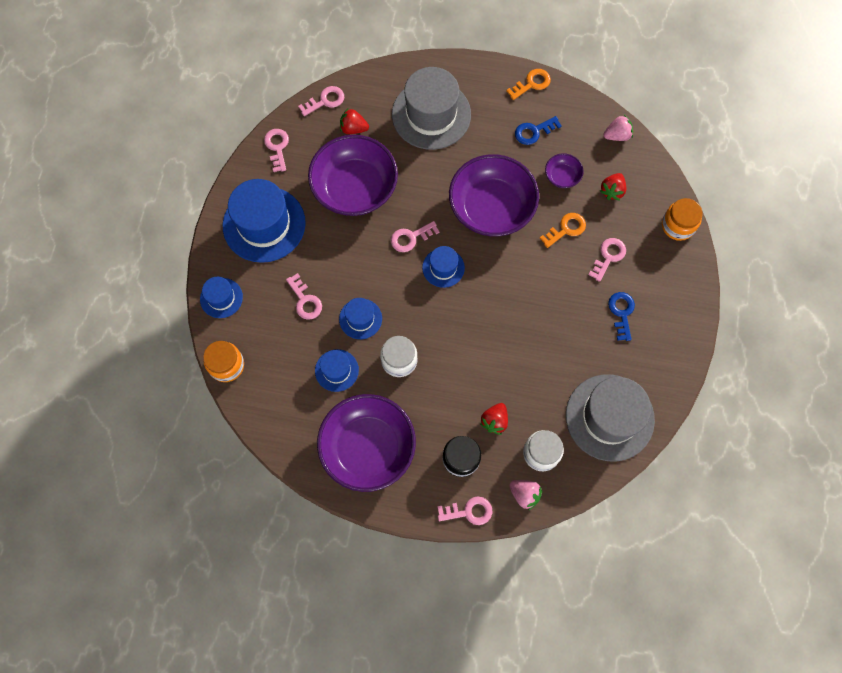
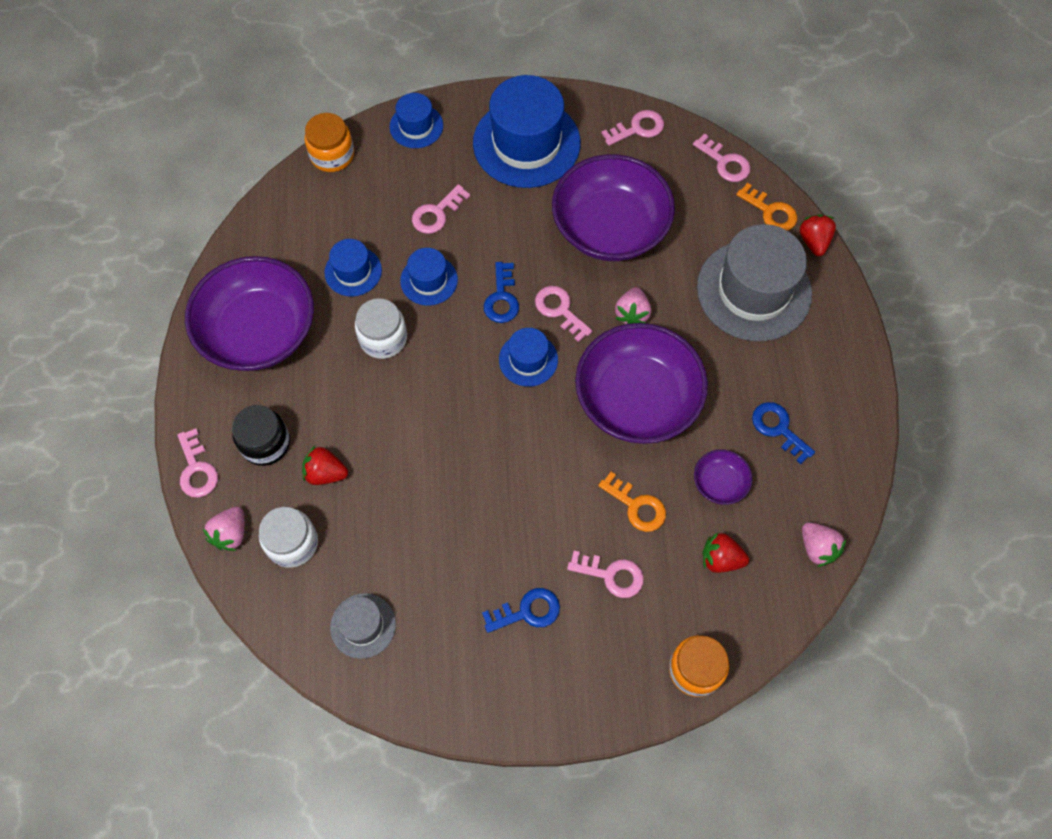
camera: 75 degrees right, 5 degrees down
red strawberry [340,108,369,134] -> red strawberry moved to [799,214,836,256]
orange key [506,69,551,100] -> orange key moved to [736,183,797,230]
grey hat [566,374,655,462] -> grey hat [330,593,396,659], size x0.50
none -> blue key [484,262,519,323]
none -> pink strawberry [615,287,651,324]

